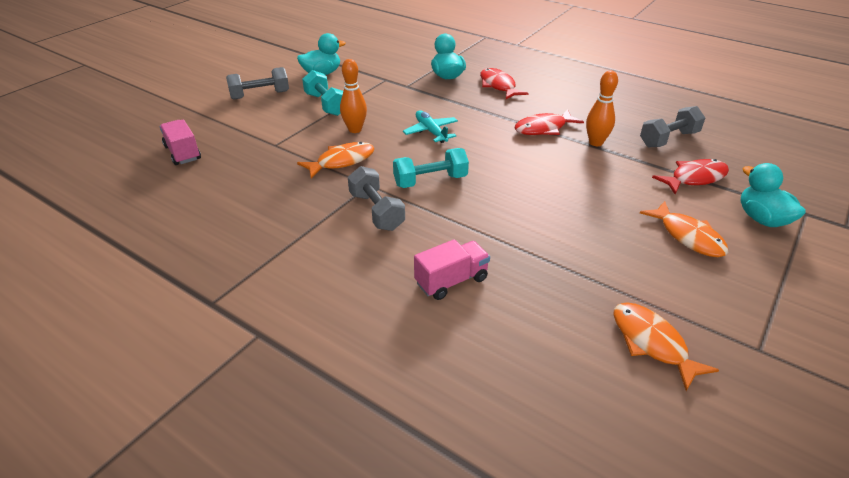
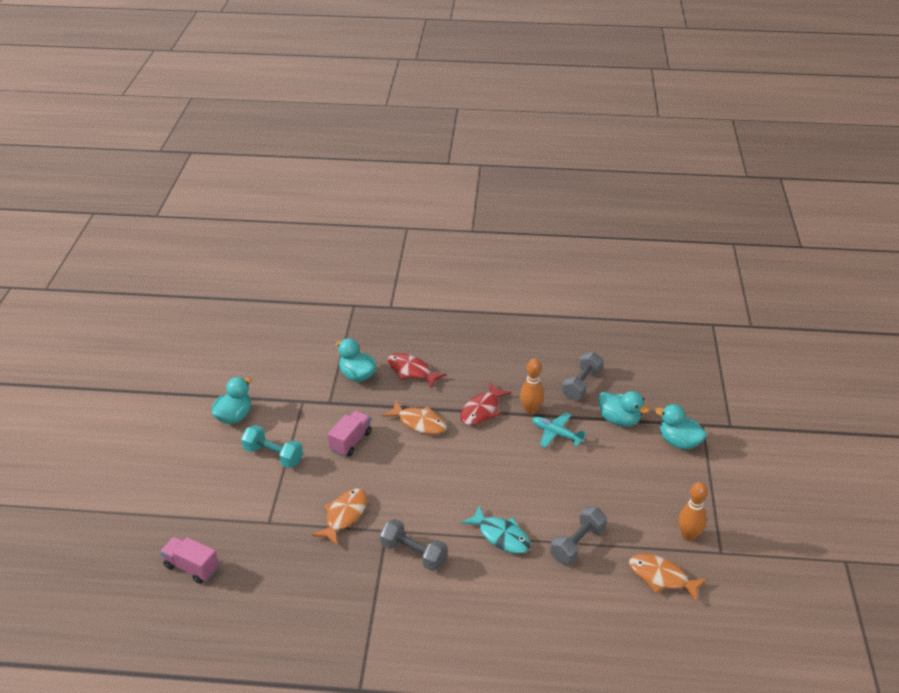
camera: 30 degrees left, 0 degrees up
grey dumbbell [226,67,289,99] -> grey dumbbell moved to [550,506,607,565]
orange bowling pin [340,59,367,133] -> orange bowling pin moved to [678,482,707,541]
turquoise dumbbell [393,148,469,188] -> none
turquoise plane [403,110,458,143] -> turquoise plane moved to [532,412,587,448]
pink truck [414,239,490,300] -> pink truck moved to [328,411,372,457]
orange fish [640,201,729,257] -> orange fish moved to [382,401,447,434]
red fish [652,159,729,194] -> turquoise duck [598,391,650,427]
none -> turquoise fish [461,506,530,554]

